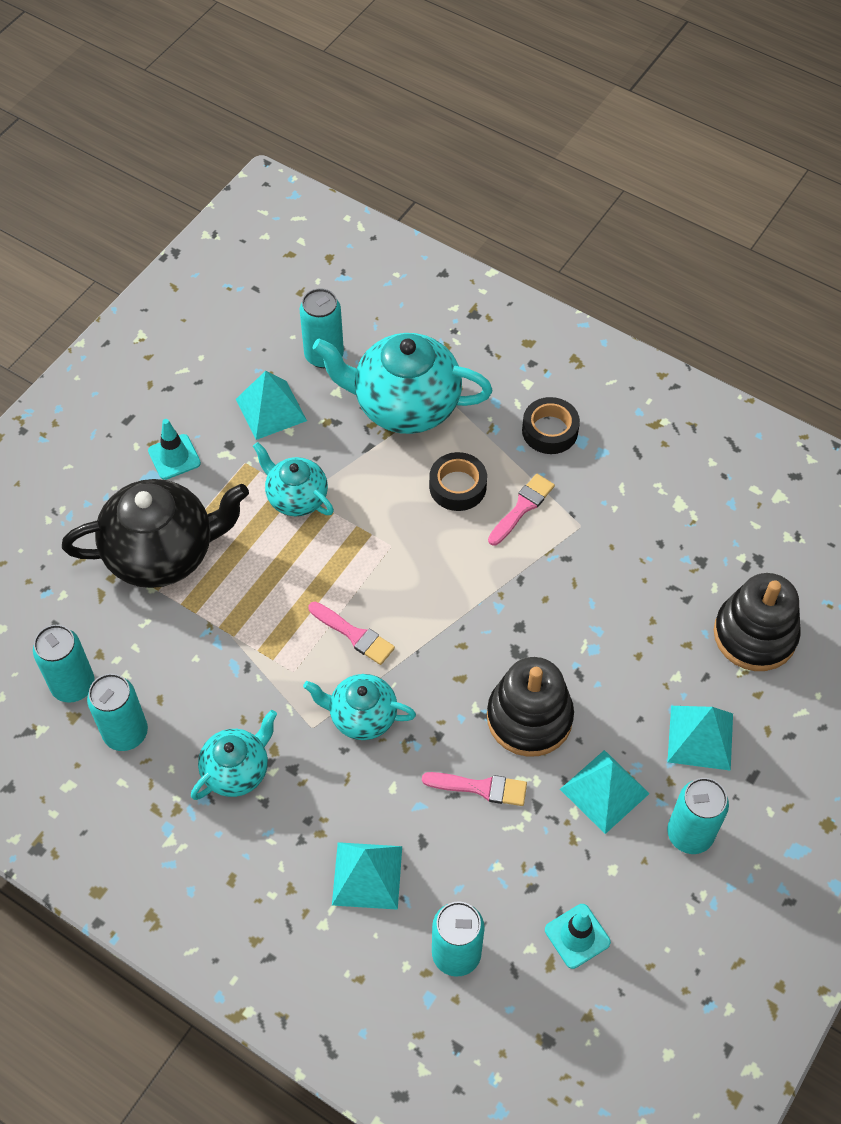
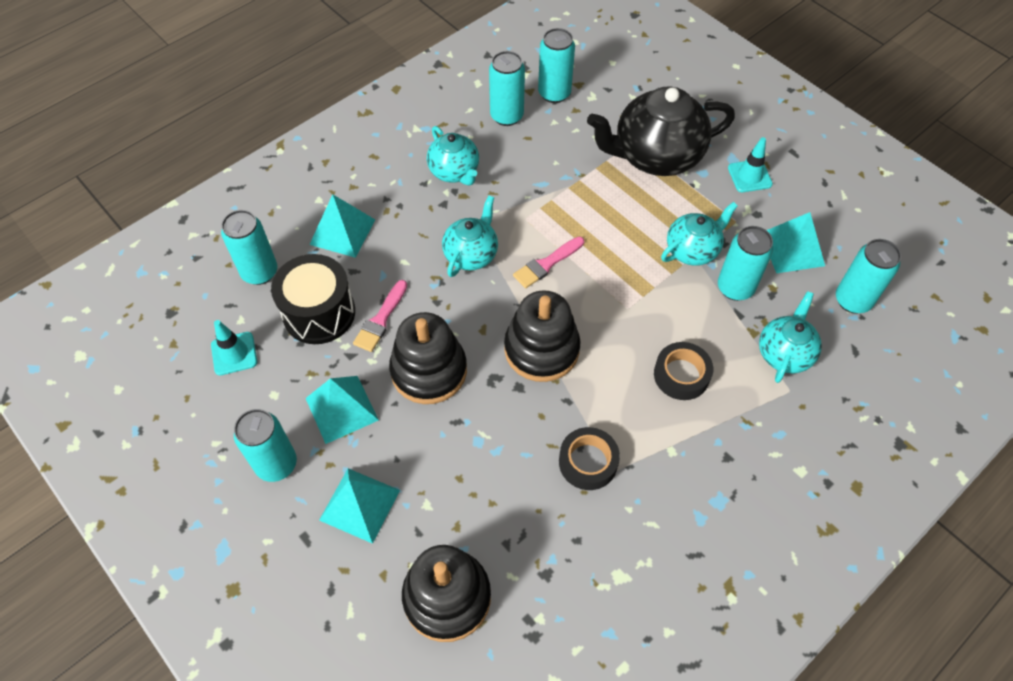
camera: 105 degrees right, 0 degrees up
black teapot [62,479,249,588] -> black teapot turned 75 degrees clockwise [587,86,735,176]
turquoise teapot [312,333,493,434] -> turquoise teapot [759,291,822,383], size x0.57
pink brush [488,474,555,546] -> none
black tape [522,397,580,454] -> black tape moved to [559,427,620,490]
none -> black drum [271,254,355,344]
none -> black stacking toy [504,290,581,382]
none -> turquoise can [718,226,773,301]

